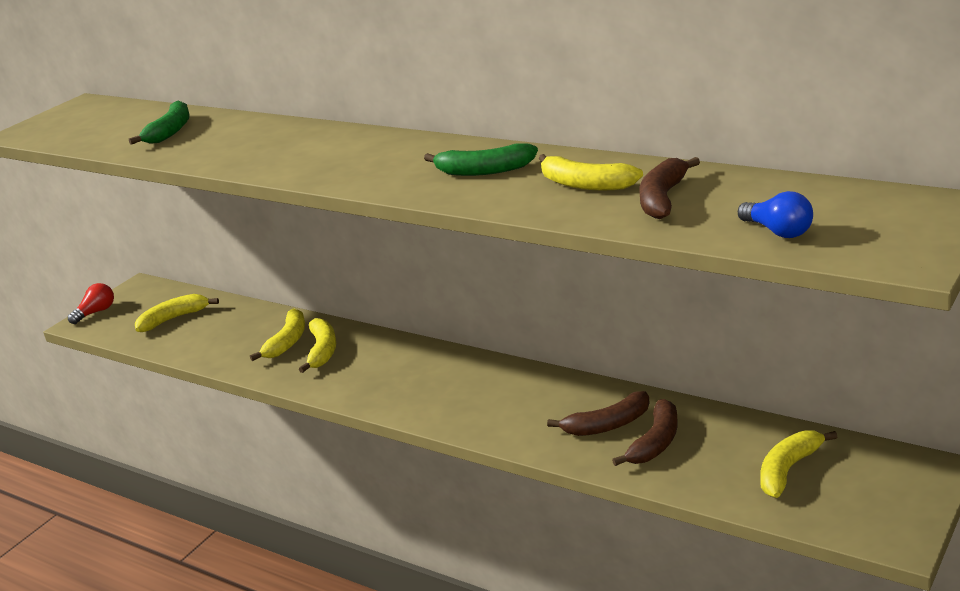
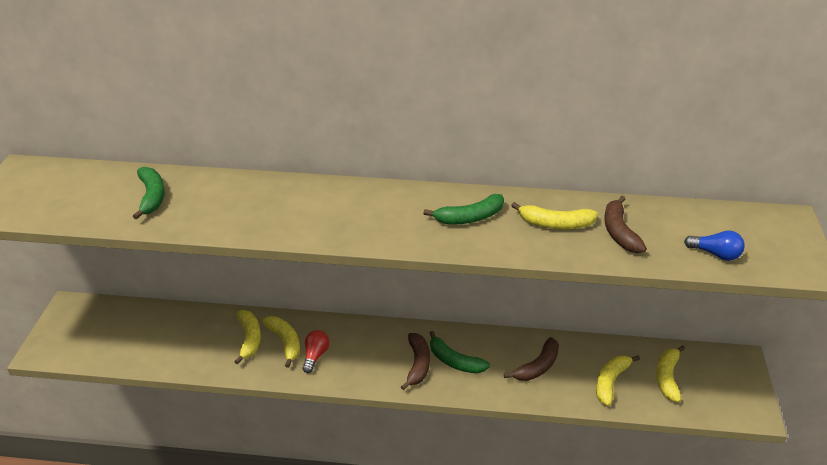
camera: 30 degrees left, 10 degrees up
red light bulb [68,283,114,324] -> red light bulb moved to [302,330,329,373]
yellow banana [135,294,219,332] -> yellow banana moved to [596,355,640,406]
brown banana [612,399,678,466] -> brown banana moved to [401,333,430,390]
none -> green banana [430,331,490,373]

